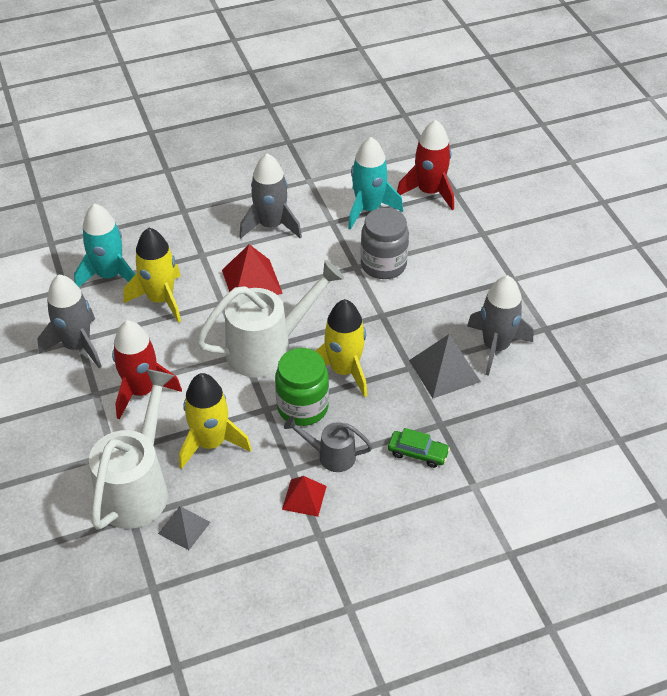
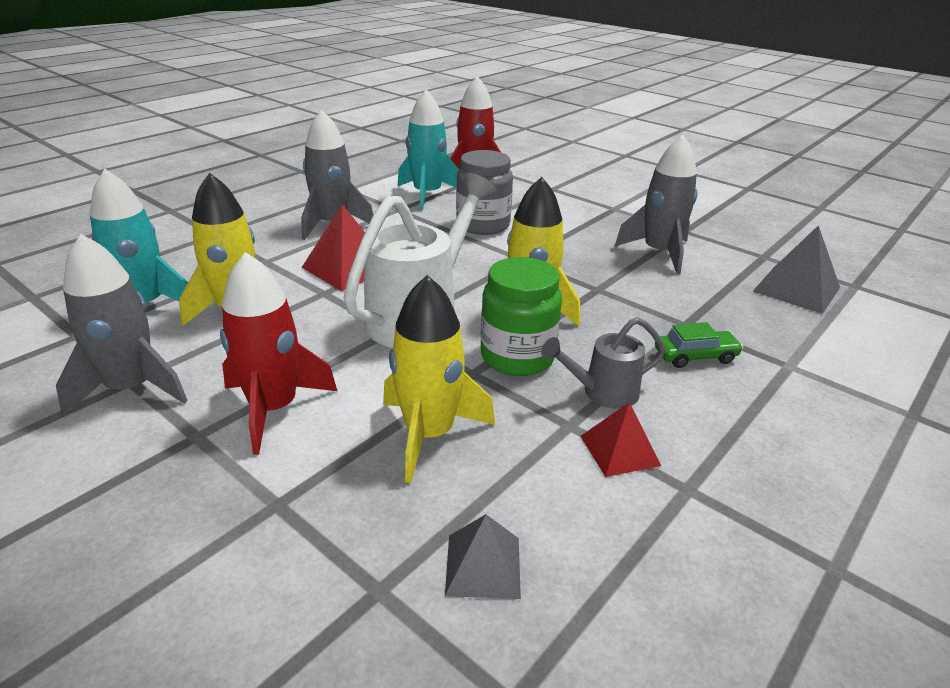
camera: 30 degrees left, 15 degrees down
white watering can [89,369,174,530] -> none
grey pyramid [409,334,481,398] -> grey pyramid moved to [753,225,840,314]

